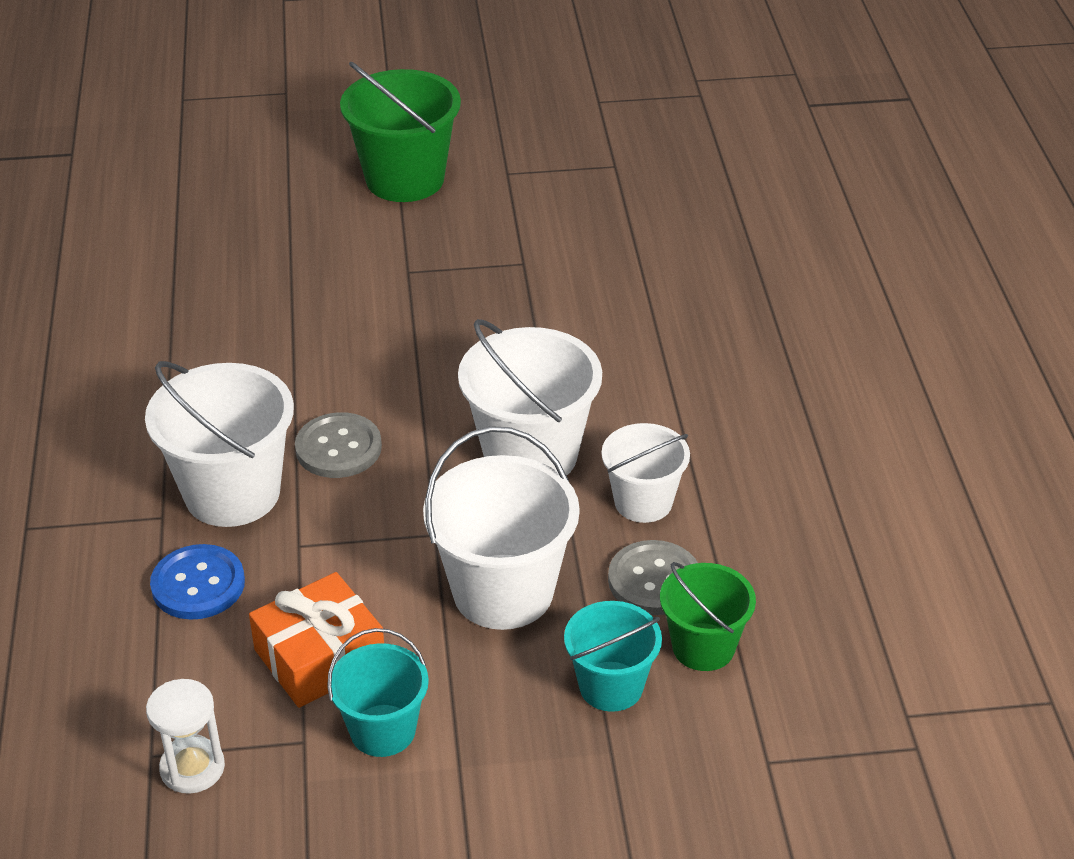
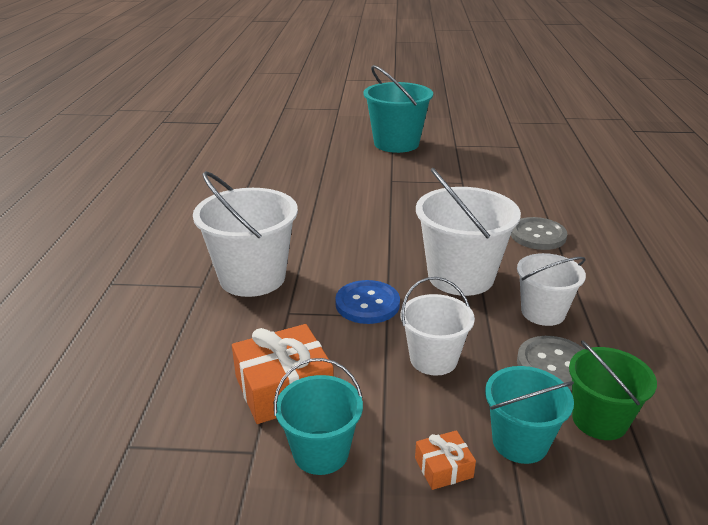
camera: 10 degrees right, 10 degrees down
white hourglass [146,679,225,794] -> none
blue button [150,544,245,620] -> blue button moved to [335,280,400,324]
grey button [295,412,382,478] -> grey button moved to [511,217,567,250]
green bucket [340,62,461,202] -> turquoise bucket [363,65,433,153]
white bucket [423,426,580,630] -> white bucket [400,277,475,376], size x0.61
none -> orange gift [415,430,476,490]

